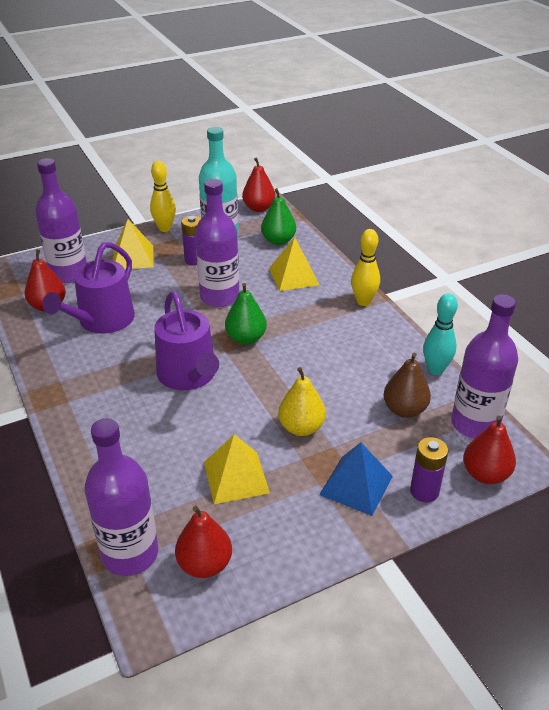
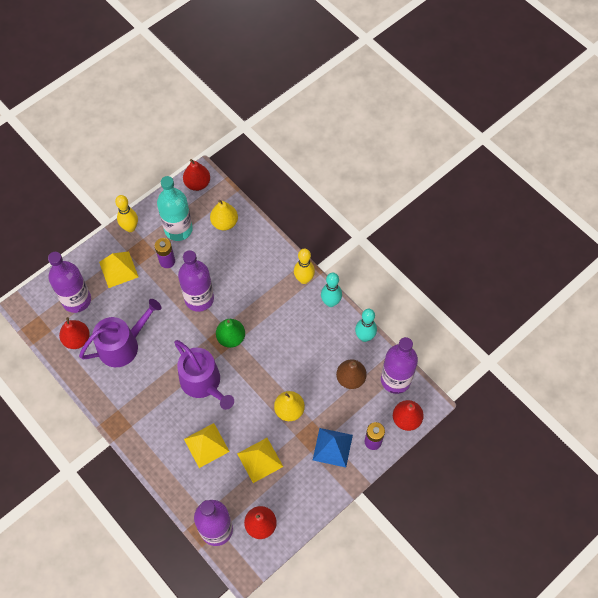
camera: 15 degrees left, 25 degrees up
purple watering can [43,242,135,334] -> purple watering can turned 135 degrees counterclockwise [79,299,161,367]
green pear [261,188,296,245] -> yellow pear [210,200,238,230]
yellow pyramid [269,237,319,291] -> yellow pyramid moved to [184,423,230,468]
none -> turquoise bowling pin [321,272,342,307]

